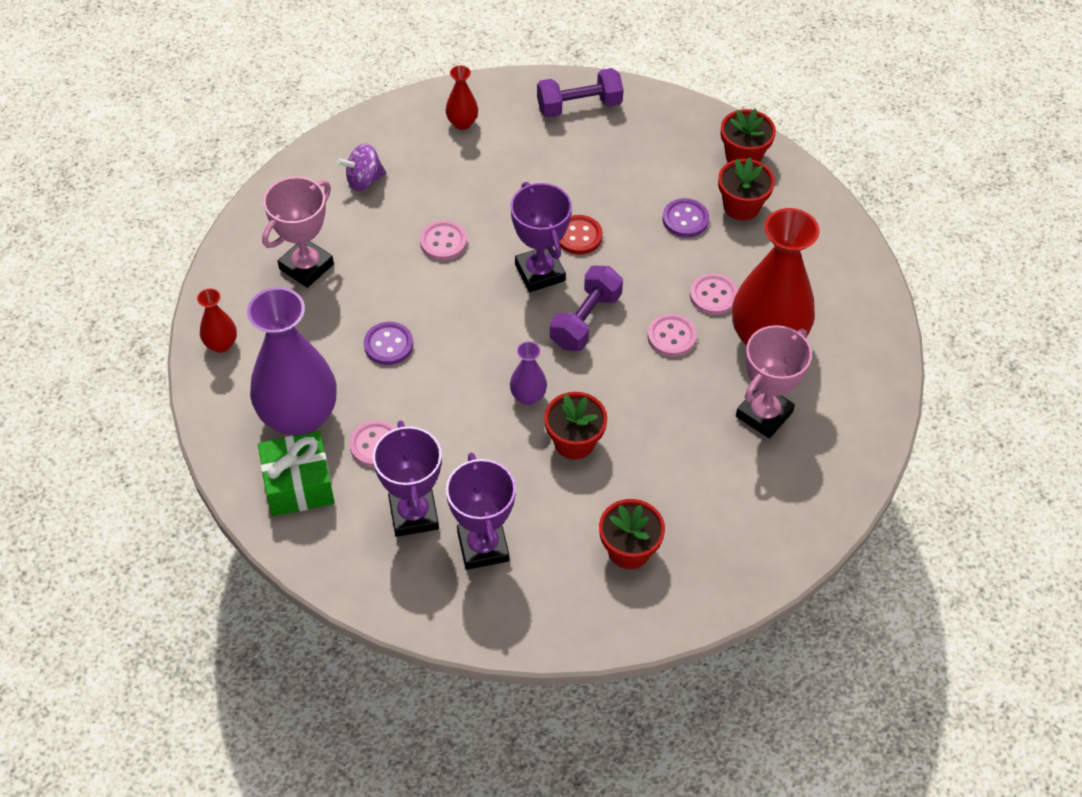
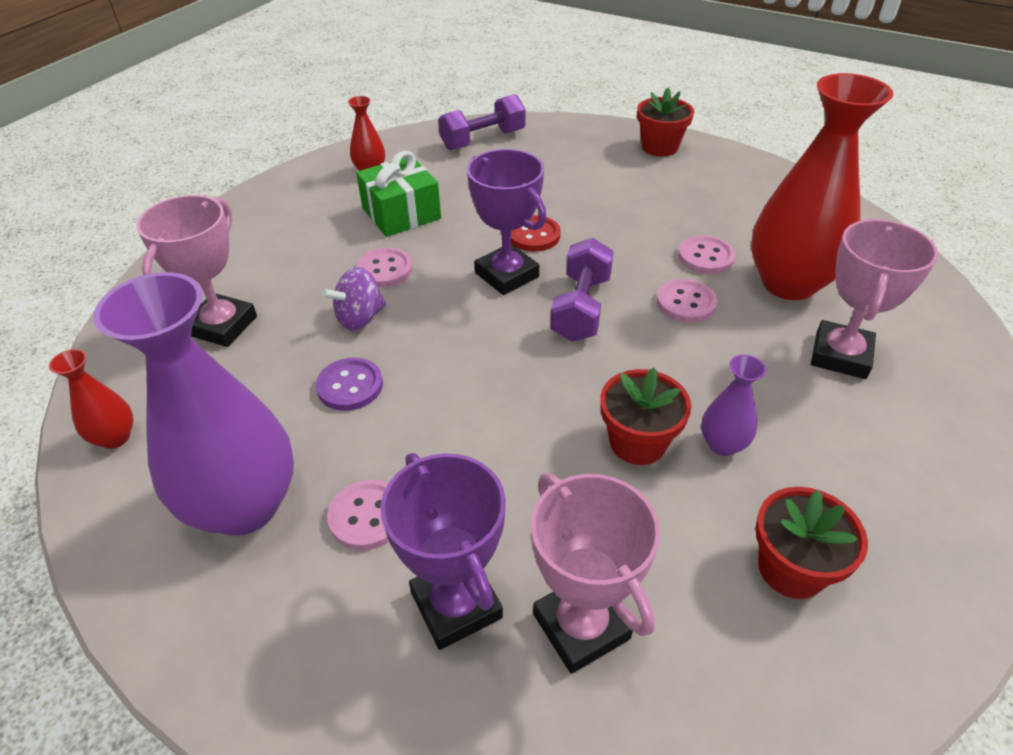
camera: 15 degrees left, 10 degrees down
green gift [258,431,334,516] -> green gift moved to [356,151,441,237]
purple spinning top [337,144,386,191] -> purple spinning top moved to [322,267,386,330]
purple trophy [446,453,516,570] -> pink trophy [531,473,660,674]
purple vase [510,341,547,405] -> purple vase moved to [701,355,766,456]
purple button [663,198,709,237] -> none
red flower pot [718,158,775,221] -> none

